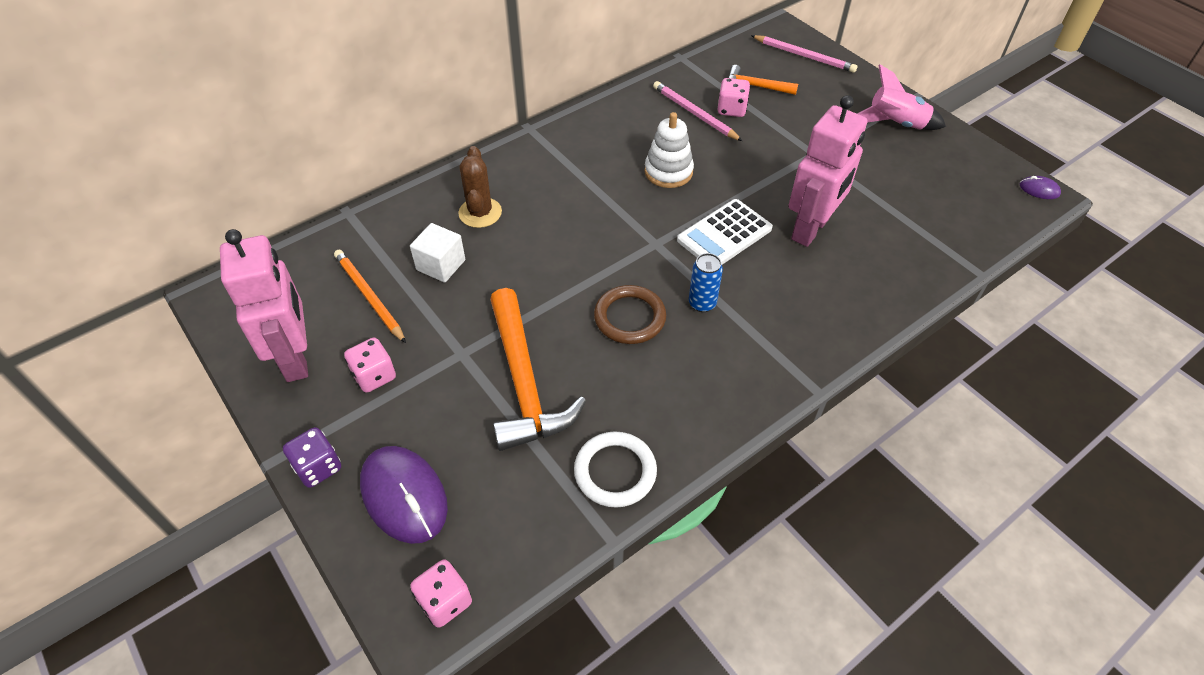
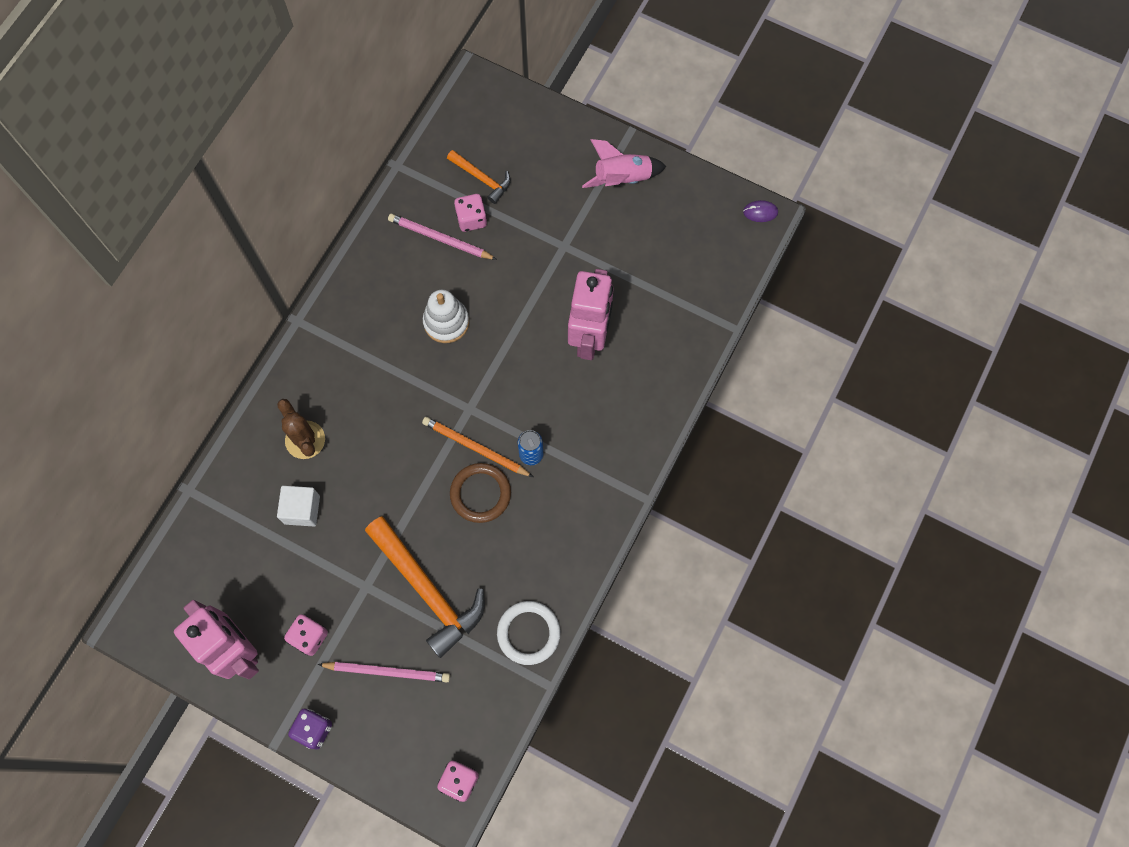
camera: 25 degrees left, 20 degrees up
orange pencil [334,250,406,343] -> orange pencil moved to [422,417,533,477]
purple mouse [360,446,448,544] -> none
white calculator [677,199,773,265] -> none
orange hammer [728,65,798,95] -> orange hammer turned 135 degrees counterclockwise [447,150,511,204]
pink pencil [751,35,857,73] -> pink pencil moved to [318,662,450,682]

